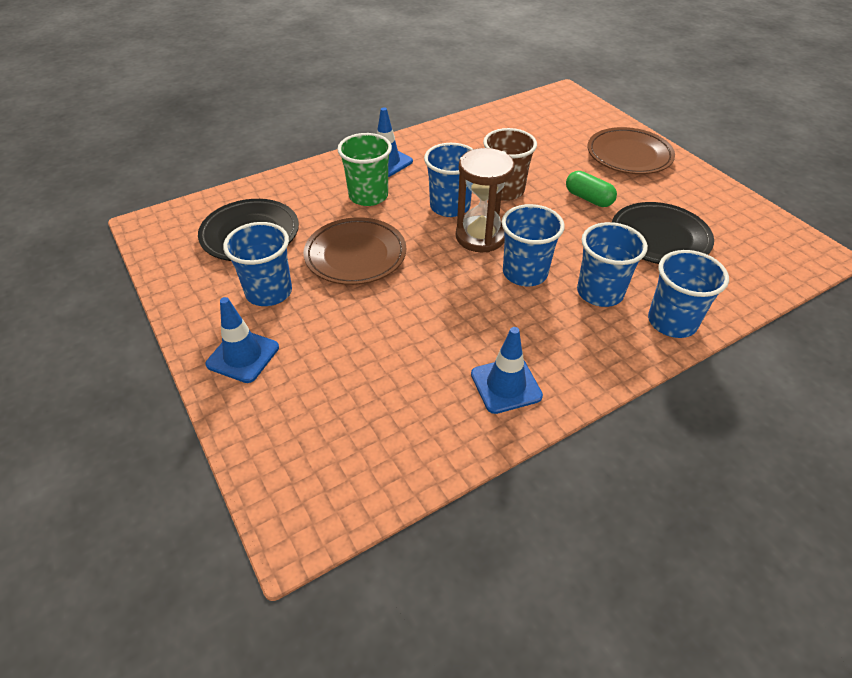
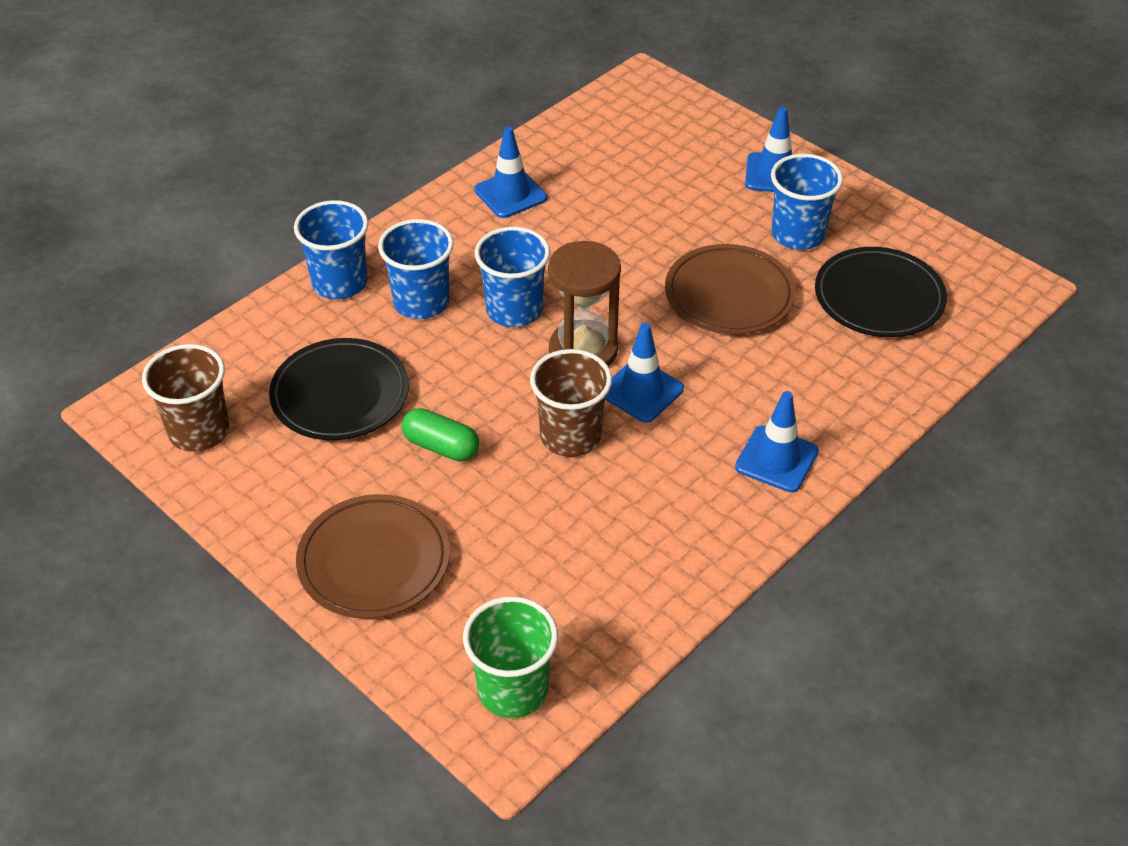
camera: 165 degrees right, 0 degrees up
green cup [337,133,392,206] -> green cup moved to [463,596,558,718]
blue cup [424,143,473,217] -> blue traffic cone [605,323,684,423]
none -> brown cup [142,344,229,452]

